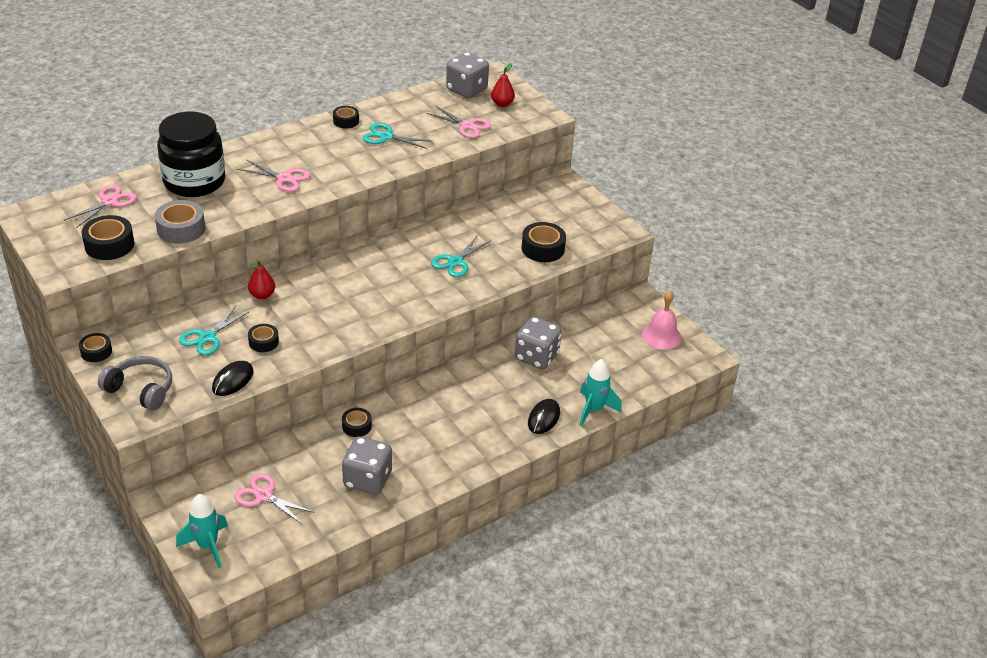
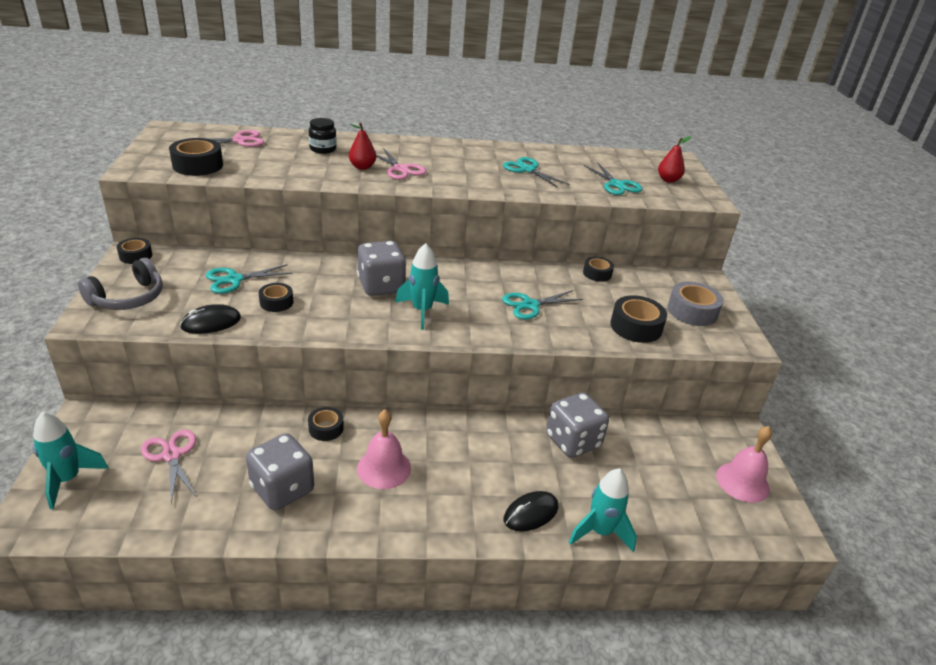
camera: 30 degrees right, 5 degrees down
grey headphones [98,356,172,411] -> grey headphones turned 75 degrees clockwise [78,258,163,310]
grey tape [155,200,205,244] -> grey tape moved to [668,281,724,326]
black jar [157,112,226,197] -> black jar [309,118,337,154], size x0.43
red pear [248,260,275,299] -> red pear moved to [349,122,376,170]
black tape [333,106,359,128] -> black tape moved to [583,257,614,282]
pink scissors [426,106,491,138] -> turquoise scissors [583,162,643,195]
grey dice [446,52,489,98] -> grey dice moved to [357,241,406,296]
none -> pink bell [357,409,411,489]
none -> turquoise rocket [395,243,449,330]

